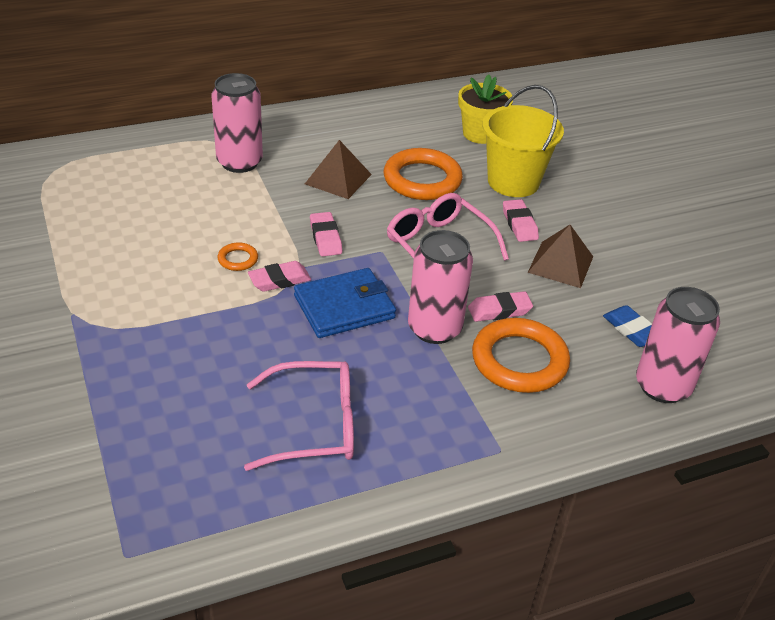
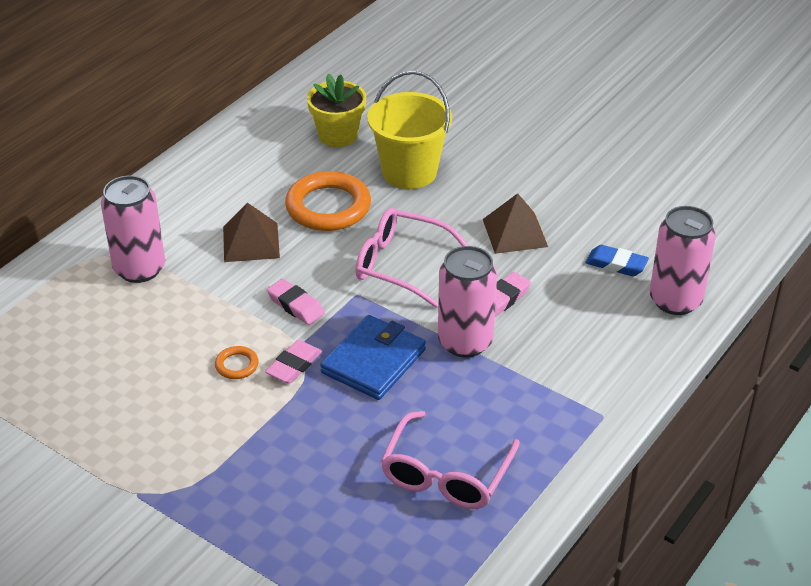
camera: 30 degrees left, 0 degrees up
pink glasses [244,361,354,471] -> pink glasses turned 150 degrees clockwise [381,411,520,509]
orange ring [472,318,570,393] -> none
pink eraser [503,199,539,242] -> none

